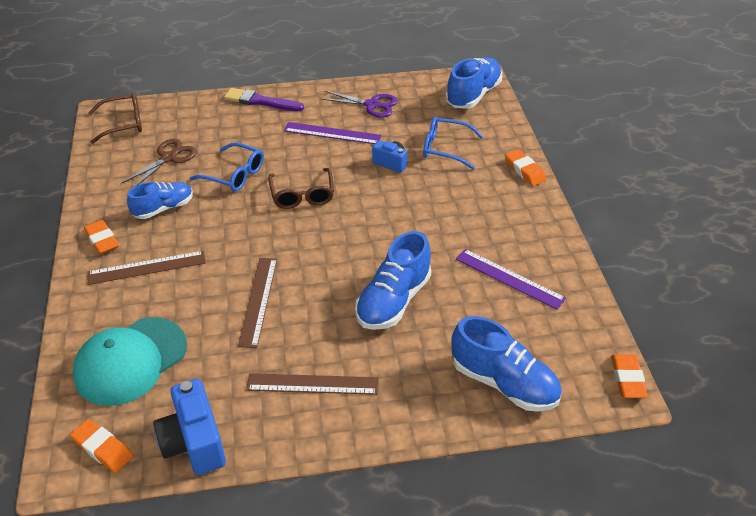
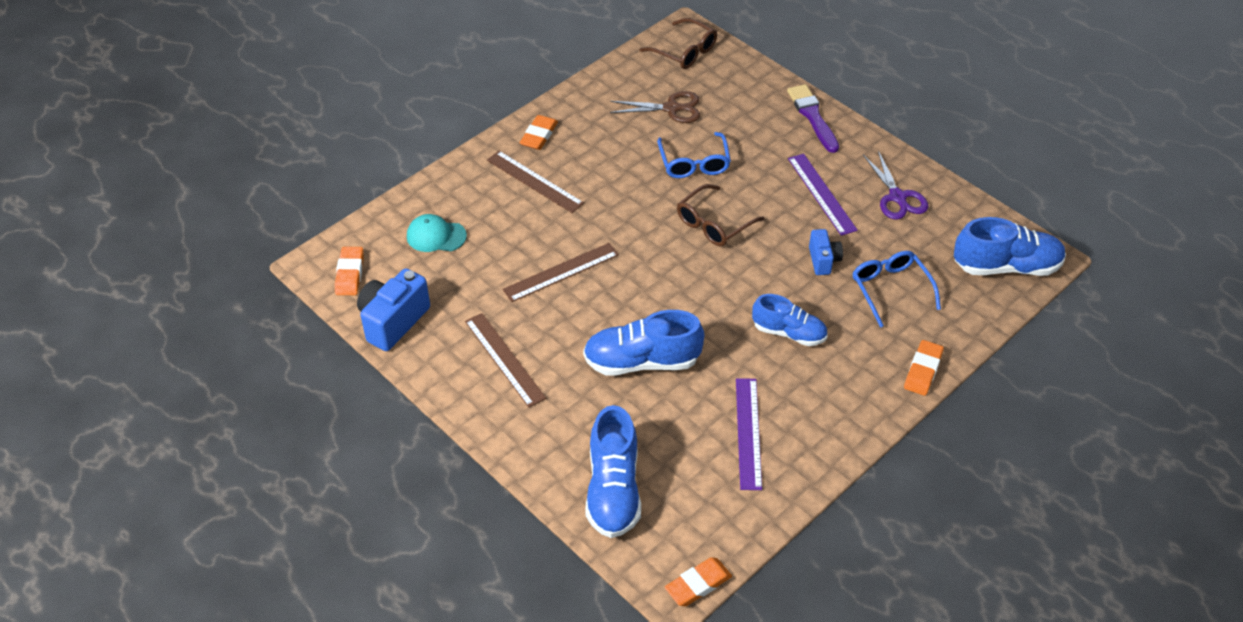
camera: 55 degrees right, 5 degrees up
turquoise cap [73,317,187,406] -> turquoise cap [407,214,467,252], size x0.55
blue shoe [127,182,193,219] -> blue shoe moved to [752,294,828,346]

